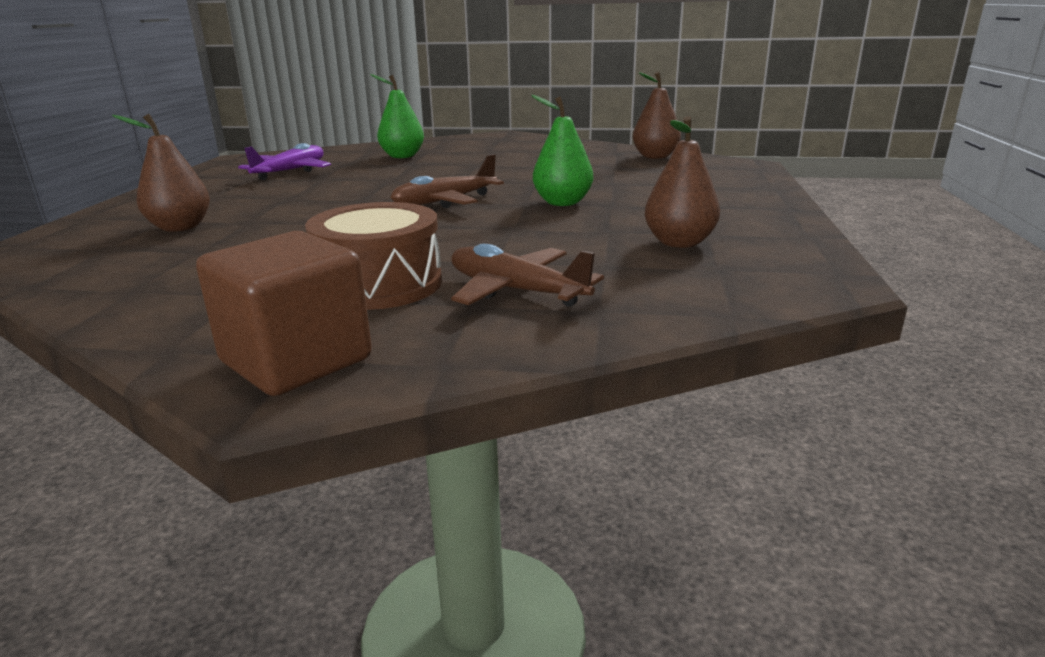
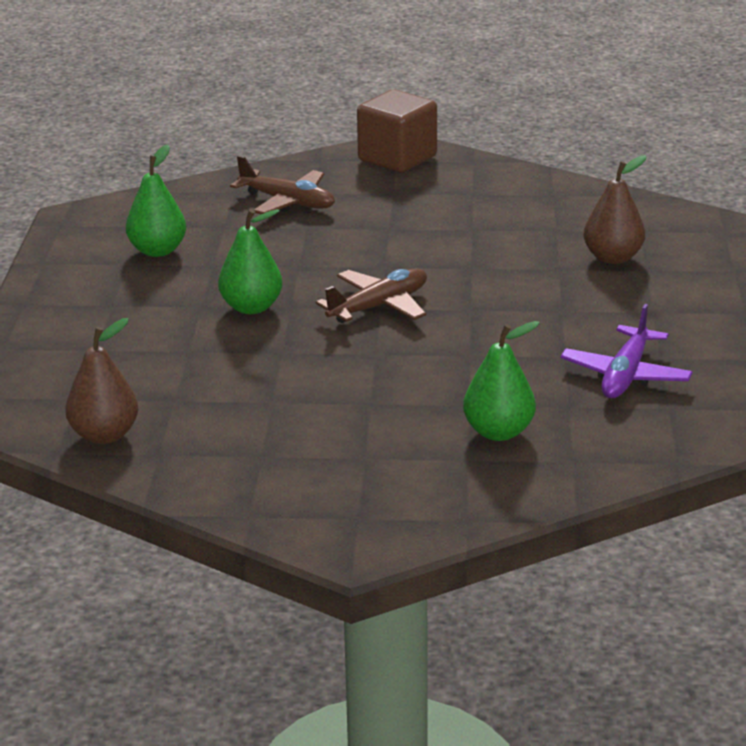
camera: 175 degrees right, 5 degrees up
brown drum [305,202,442,310] -> none
brown pear [645,116,720,248] -> green pear [126,145,186,257]

